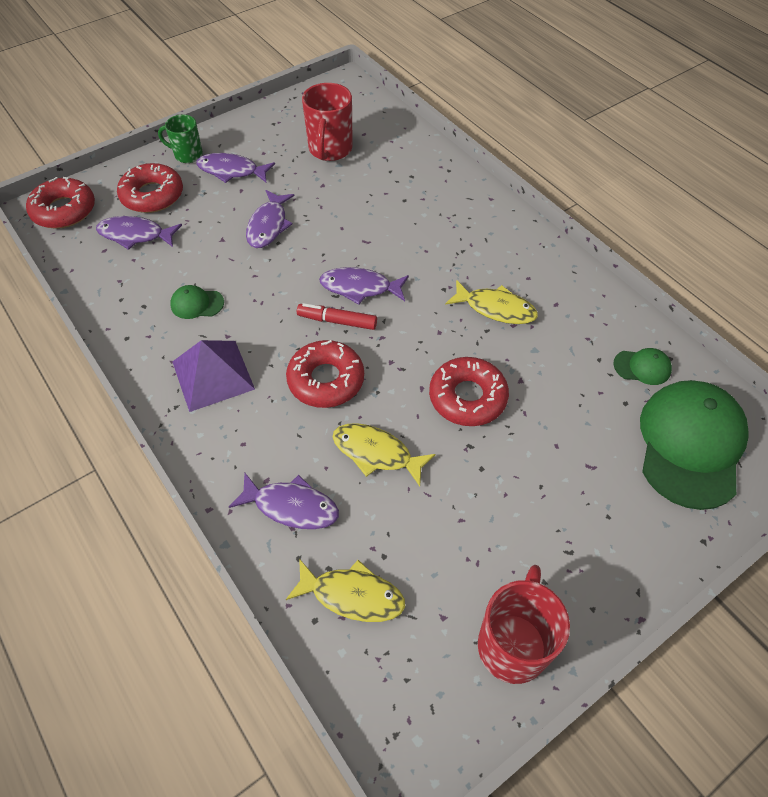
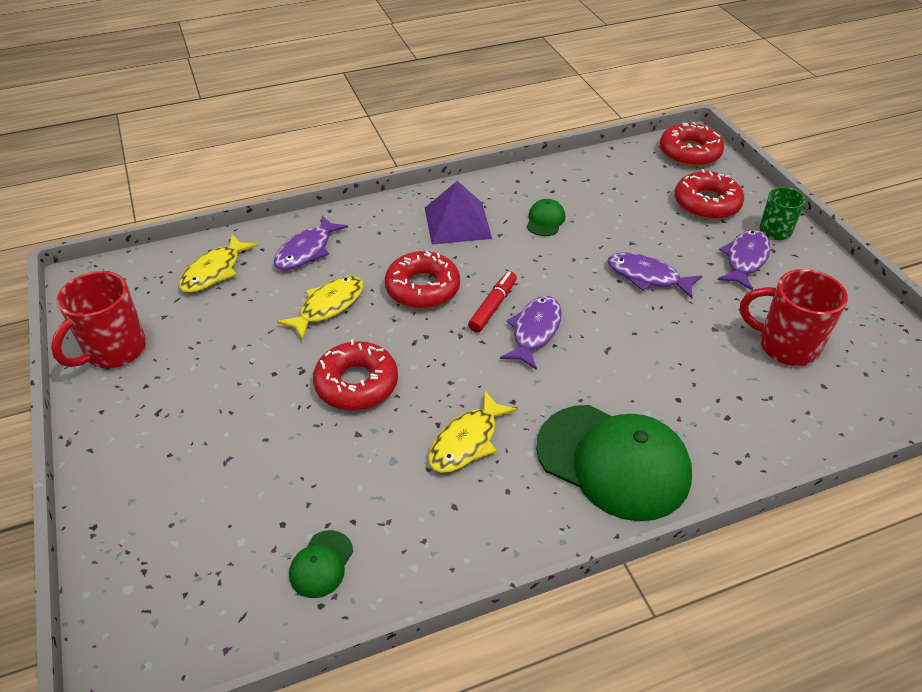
camera: 105 degrees right, 10 degrees down
purple fish [96,216,182,250] -> none
red mug [478,565,570,684] -> red mug turned 90 degrees clockwise [51,271,146,368]
green cap [640,380,749,510] -> green cap moved to [536,405,692,521]

